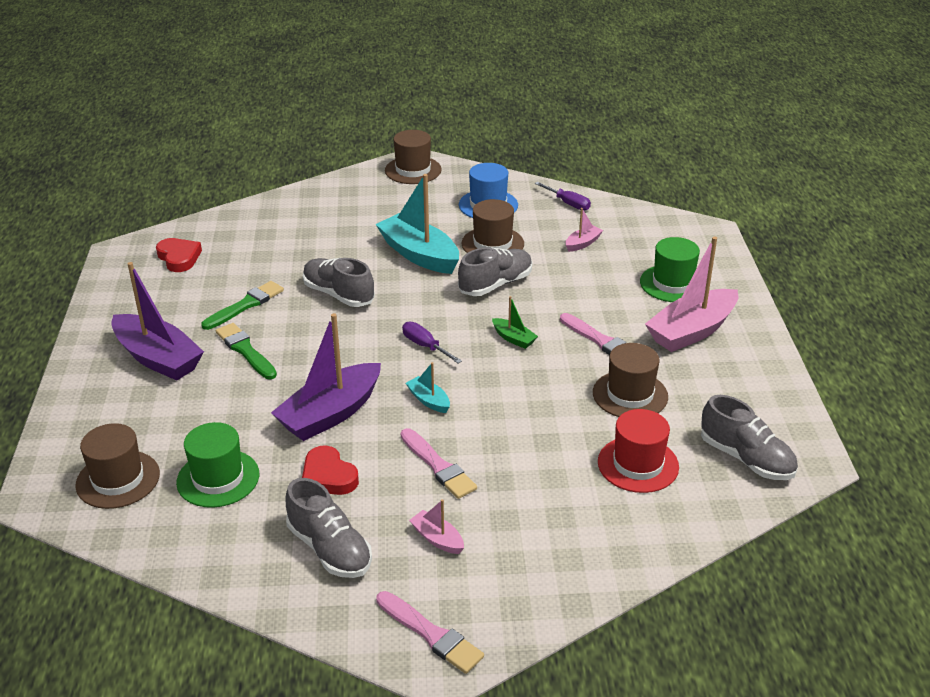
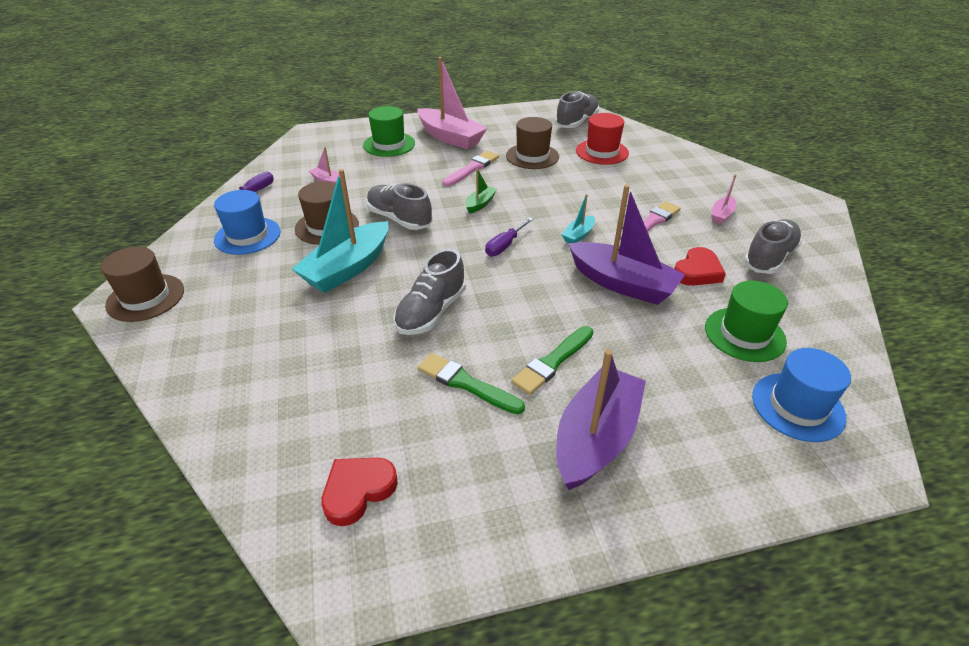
camera: 100 degrees left, 5 degrees up
brown hat [76,423,160,509] -> blue hat [752,348,851,442]
pink brush [376,591,484,674] -> none

